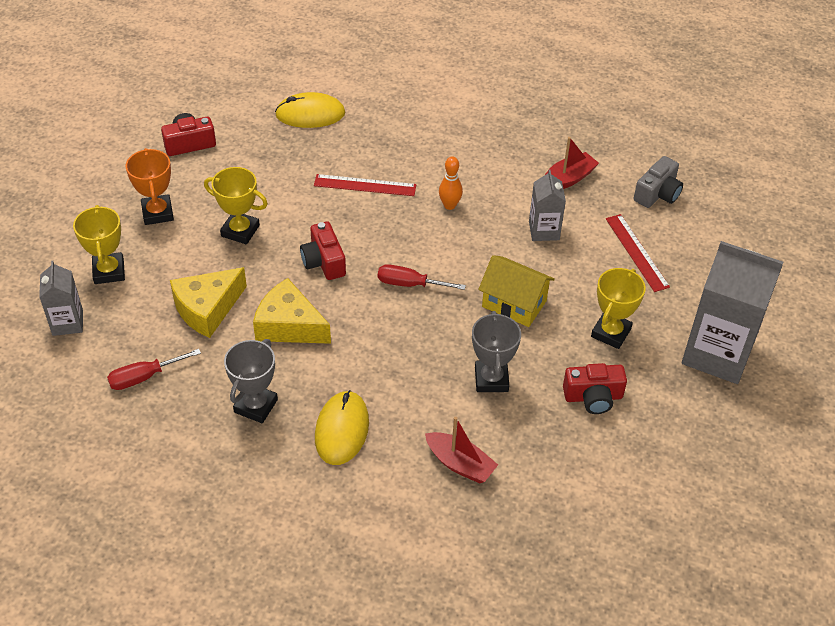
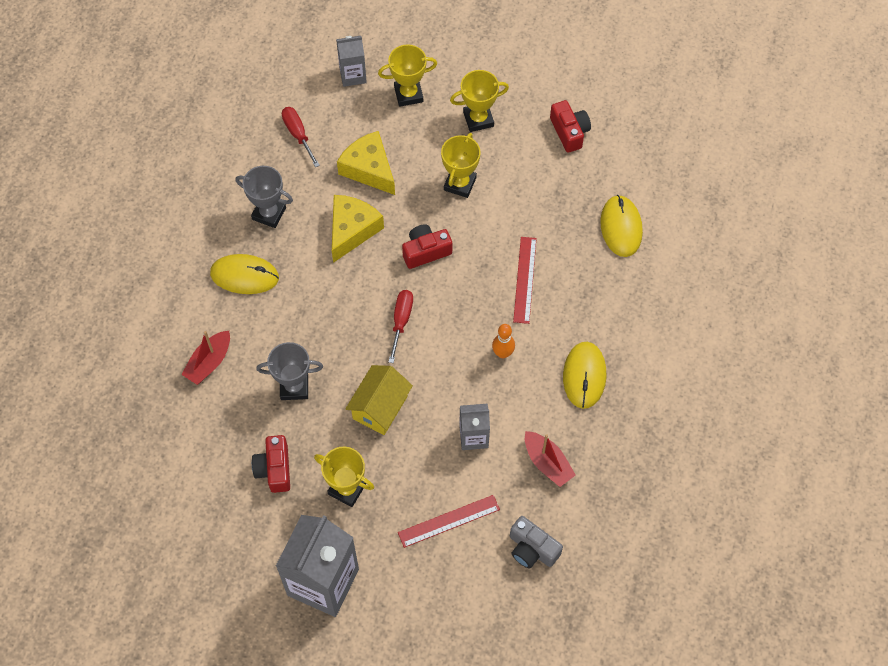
camera: 90 degrees right, 15 degrees up
orange trophy [126,148,174,225] -> yellow trophy [450,70,509,132]
none -> yellow mouse [563,342,606,409]

